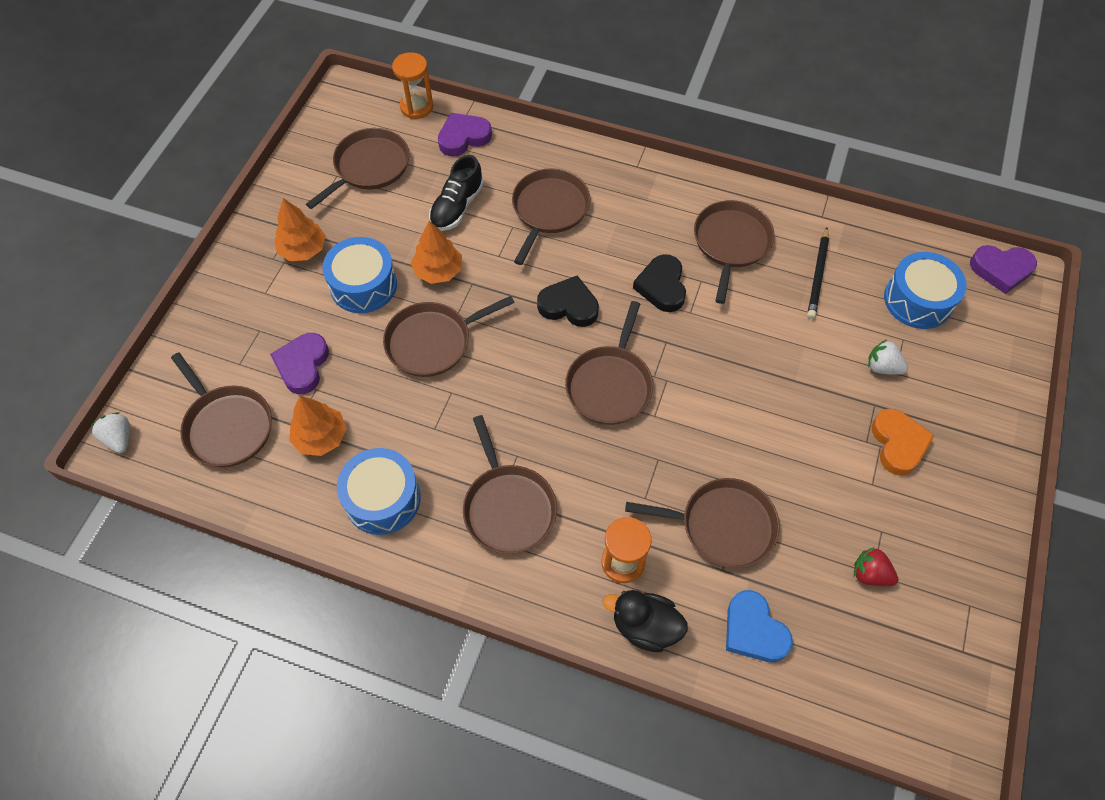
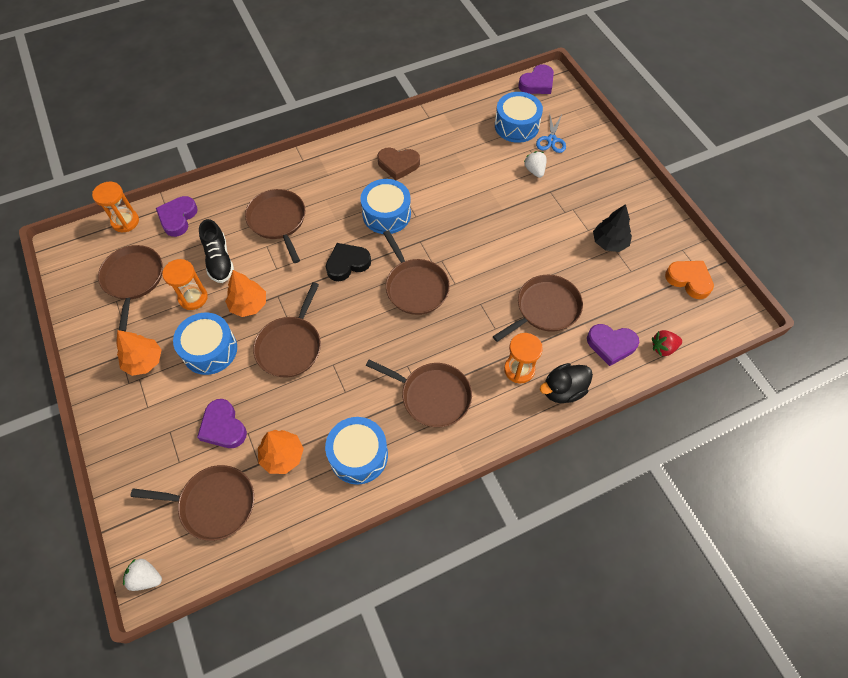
camera: 45 degrees left, 0 degrees up
black heart [633,254,686,312] -> blue drum [360,179,411,234]
brown pan [694,200,775,304] -> brown heart [377,147,420,180]
blue heart [726,590,793,662] -> purple heart [587,324,639,366]
black pencil [807,227,829,319] -> none
red strawberry [854,547,898,586] -> red strawberry moved to [652,330,682,356]
white strawberry [868,339,908,375] -> white strawberry turned 90 degrees clockwise [524,151,547,178]
orange heart [871,409,935,475] -> orange heart moved to [665,261,714,299]
none -> orange hourglass [162,259,208,310]
none -> blue scissors [536,112,566,153]
none -> black tree [593,204,632,252]

